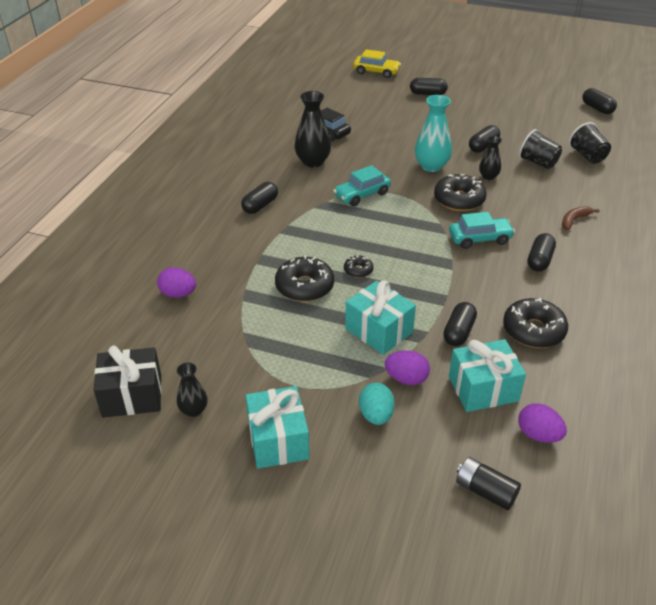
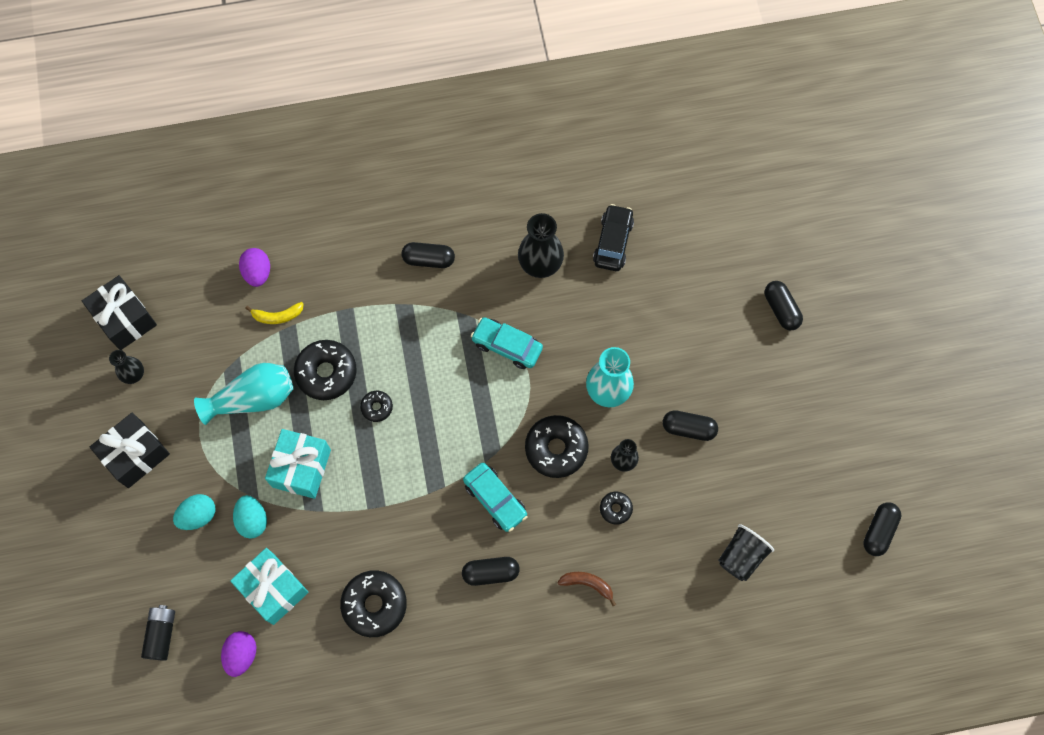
camera: 60 degrees right, 30 degrees up
turquoise gift [245,386,309,469] -> black gift [90,413,170,488]
yellow car [353,49,401,78] -> none
purple egg [385,350,430,385] -> turquoise egg [233,495,267,539]
black capsule [443,302,477,346] -> none
black cup [519,129,562,169] -> none
none -> turquoise vase [194,363,293,425]
none -> yellow banana [245,302,304,324]
none -> black donut [600,492,633,524]

